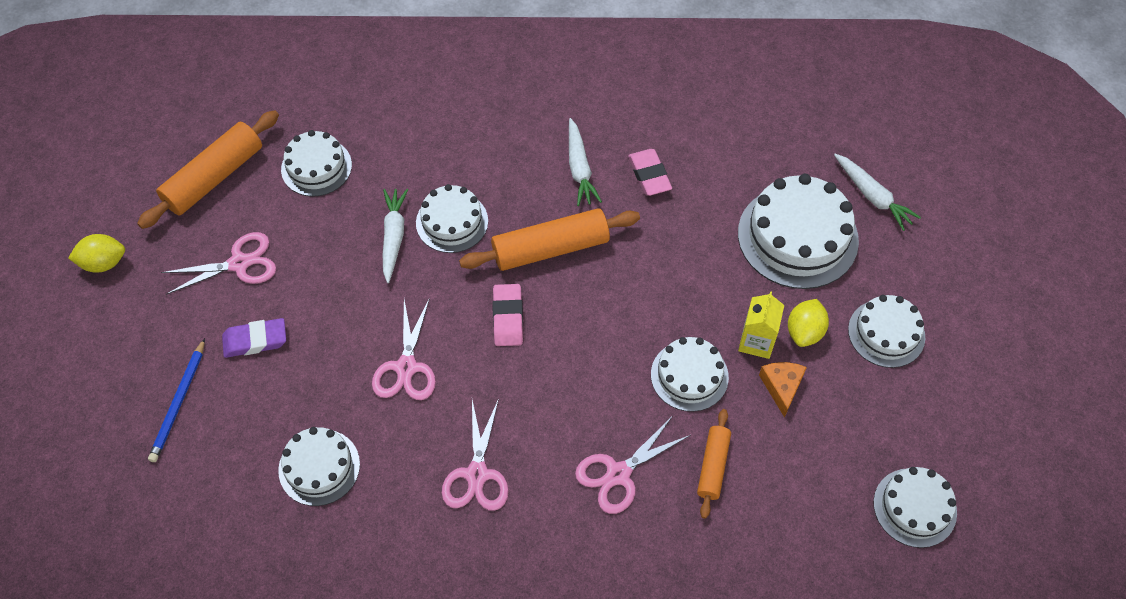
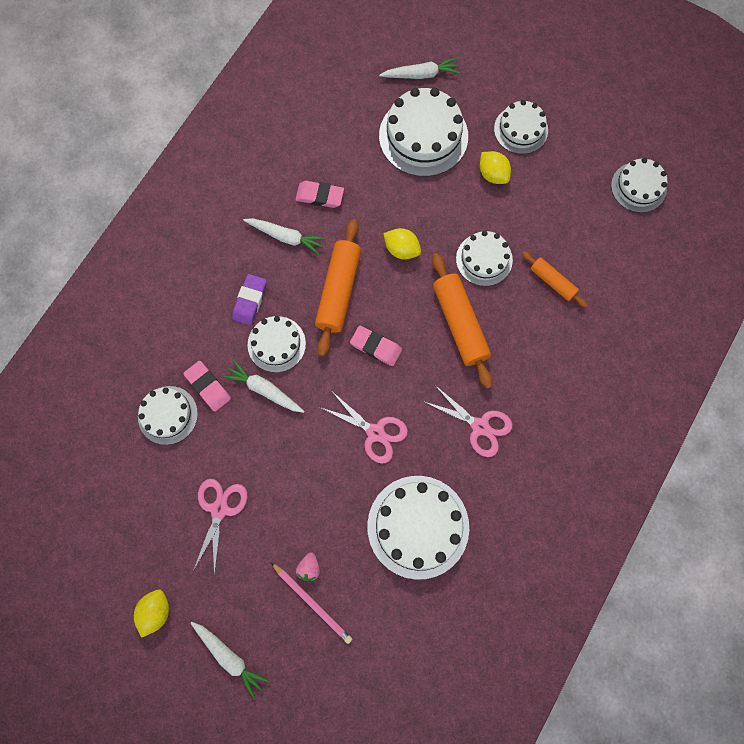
camera: 60 degrees left, 15 degrees up
orange rolling pin [137,110,279,229] -> orange rolling pin moved to [432,253,493,389]
blue pencil [148,338,205,462] -> pink pencil [271,562,352,644]
purple eraser [222,318,286,358] -> purple eraser moved to [232,274,267,325]
white cake [278,427,360,506] -> white cake [367,476,469,580], size x1.65
pink scissors [575,417,690,514] -> none
yellow carton [738,291,784,359] -> none
orange cheese [759,362,807,418] -> none
none -> pink eraser [183,361,231,412]
none -> white carrot [191,622,270,699]
none -> pink strawberry [296,552,320,581]
none -> yellow lemon [383,228,421,260]

